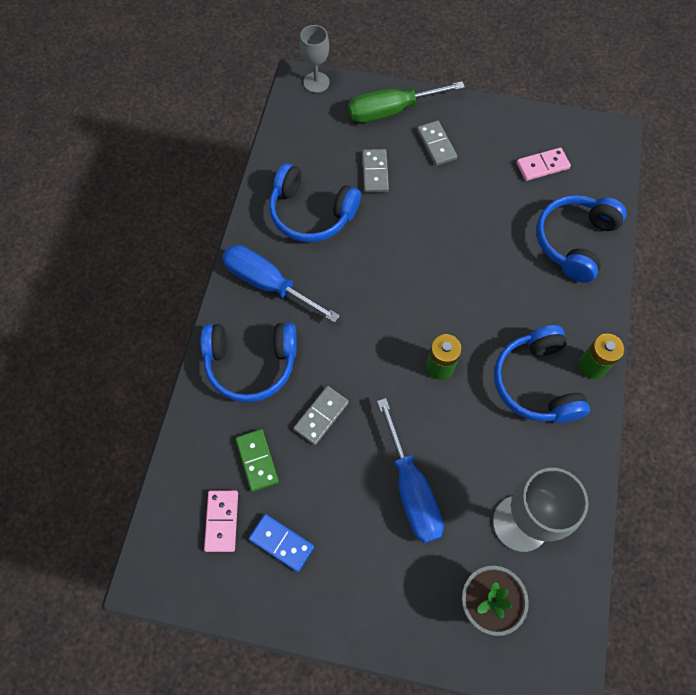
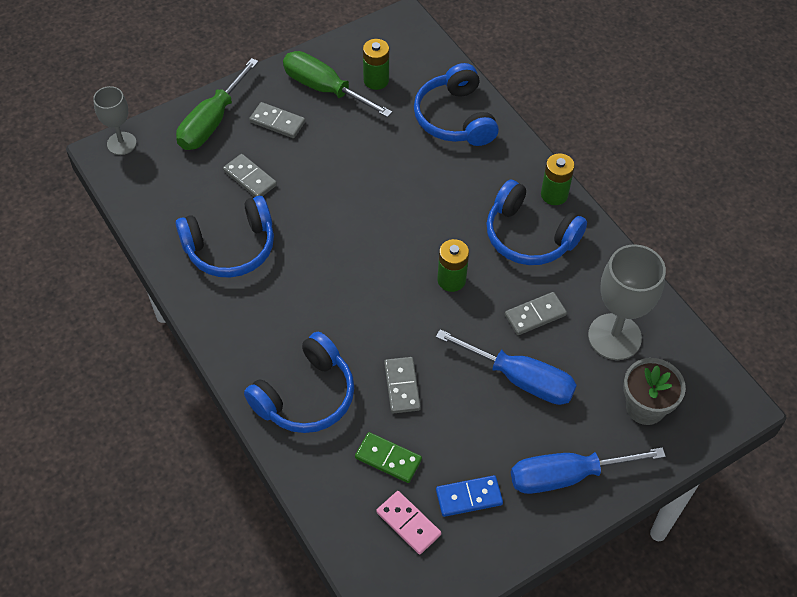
camera: 45 degrees left, 10 degrees down
blue screwdriver [222,245,340,323] -> blue screwdriver moved to [511,447,666,494]
pink domino [517,148,571,181] -> green battery [363,39,389,90]
none -> green screwdriver [283,51,392,118]
none -> grey domino [505,292,567,335]

